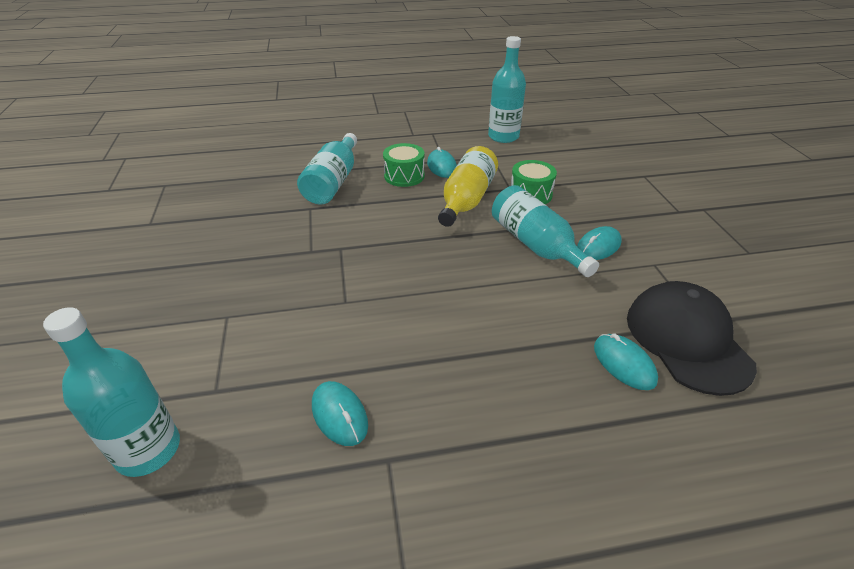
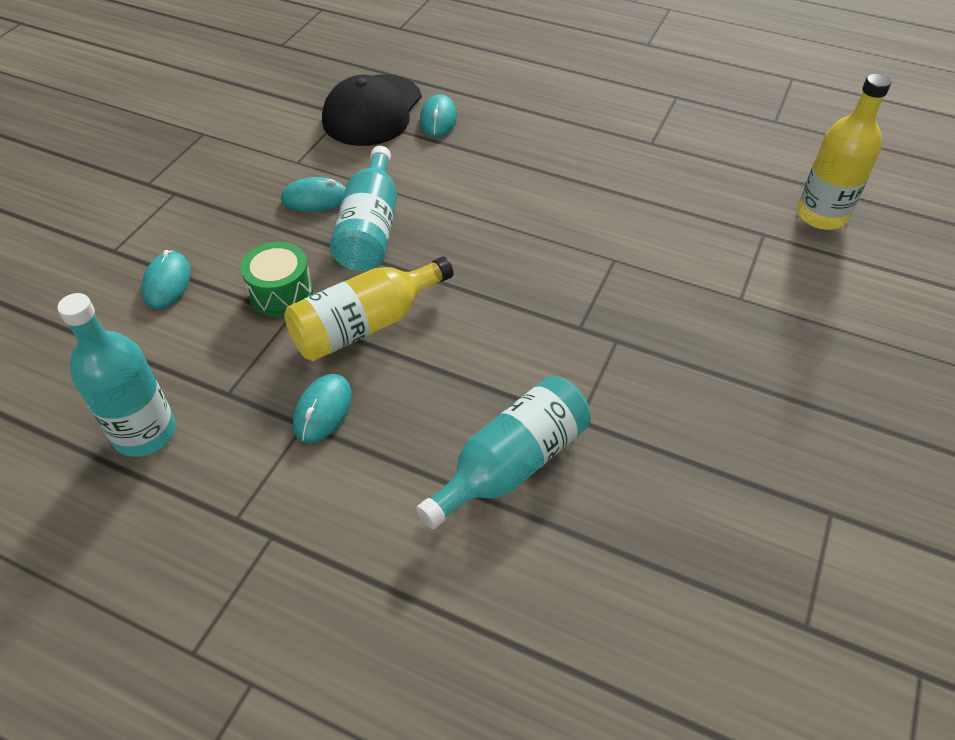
camera: 145 degrees left, 10 degrees up
turquoise bottle [43,307,180,477] -> yellow bottle [797,74,891,230]
turquoise mouse [312,381,368,446] -> turquoise mouse moved to [142,250,191,309]
green drum [383,143,424,187] -> none

